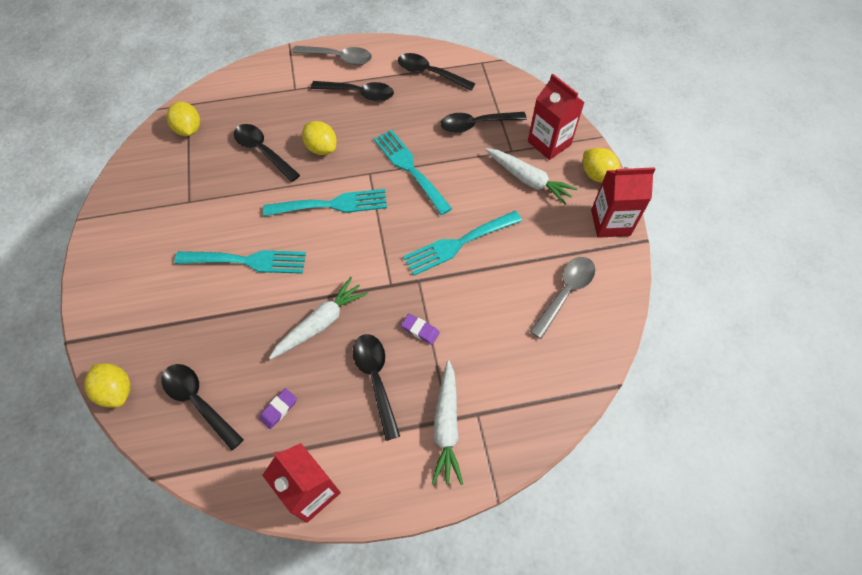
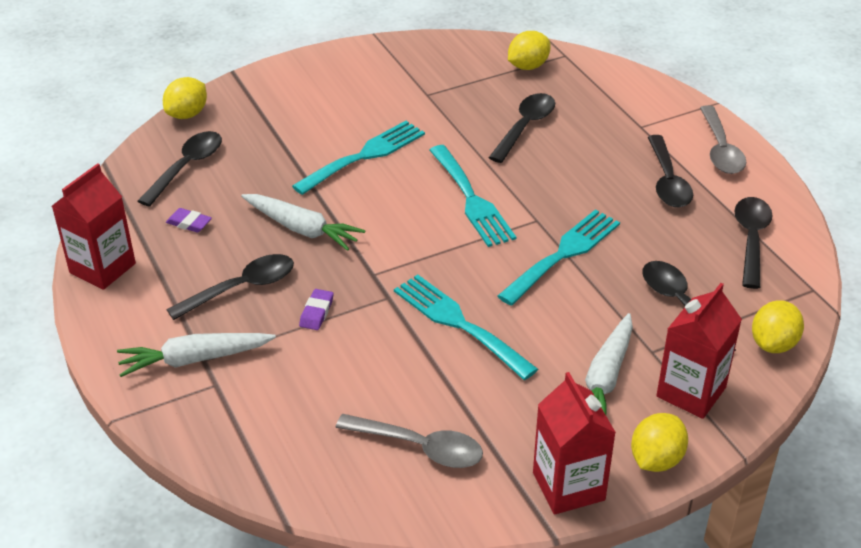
camera: 75 degrees right, 20 degrees down
turquoise fork [175,250,306,274] -> turquoise fork turned 120 degrees counterclockwise [292,121,425,195]
yellow lemon [302,121,337,155] -> yellow lemon moved to [752,300,804,353]

